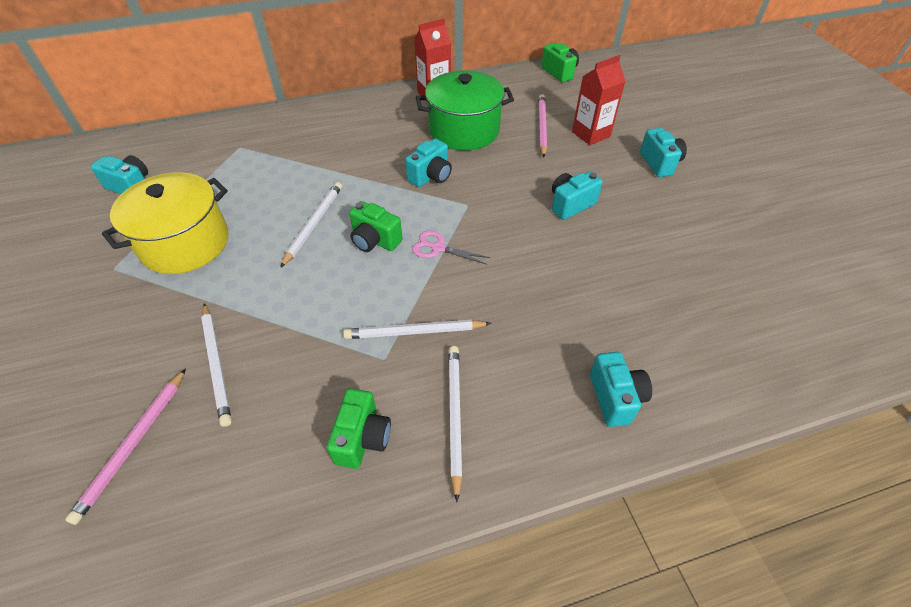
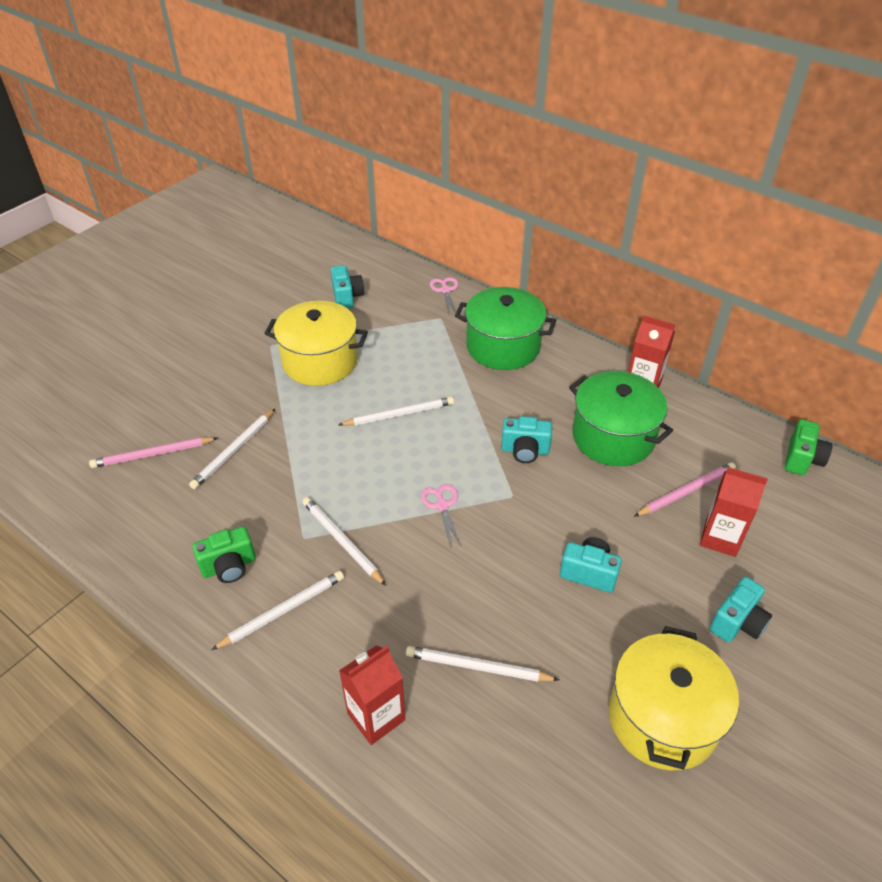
camera: 55 degrees right, 5 degrees down
green camera [349,201,403,252] -> none
turquoise camera [590,352,652,427] -> red carton [339,645,405,745]
none -> white pencil [406,646,559,682]
none -> pink scissors [430,277,458,313]
none -> green pot [455,287,556,370]
none -> yellow pot [609,626,739,770]

